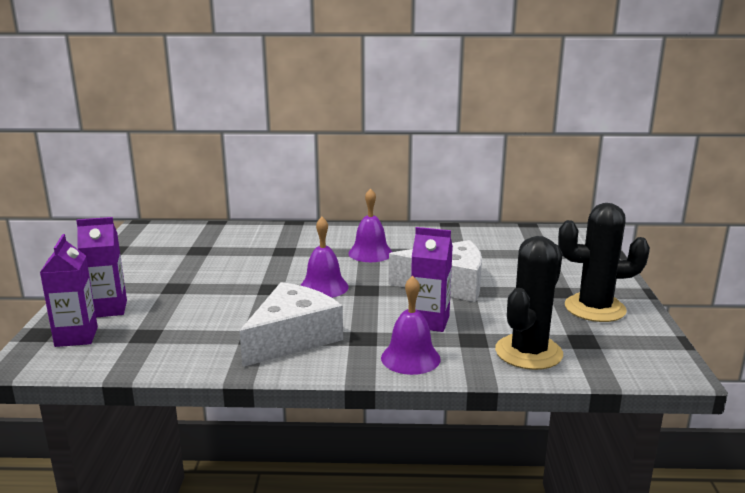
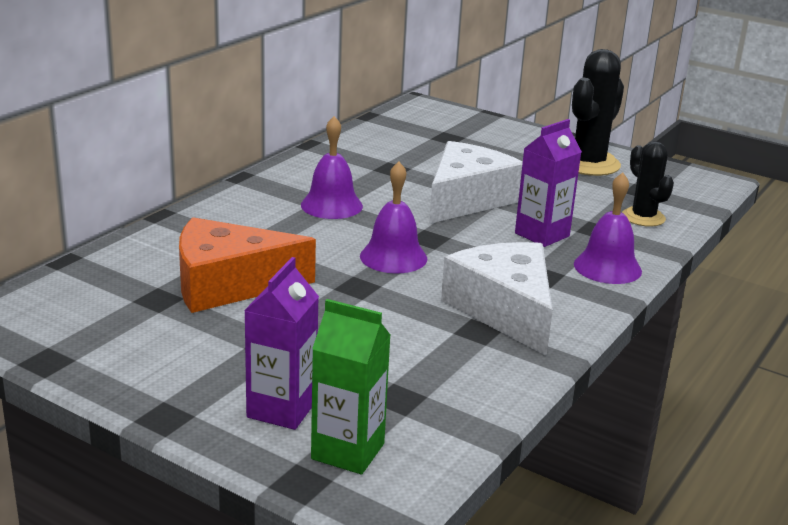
camera: 60 degrees left, 5 degrees up
purple carton [40,234,98,347] -> green carton [311,299,391,474]
black cactus [495,236,563,370] -> black cactus [622,141,674,227], size x0.62
none -> orange cheese [179,217,316,313]

